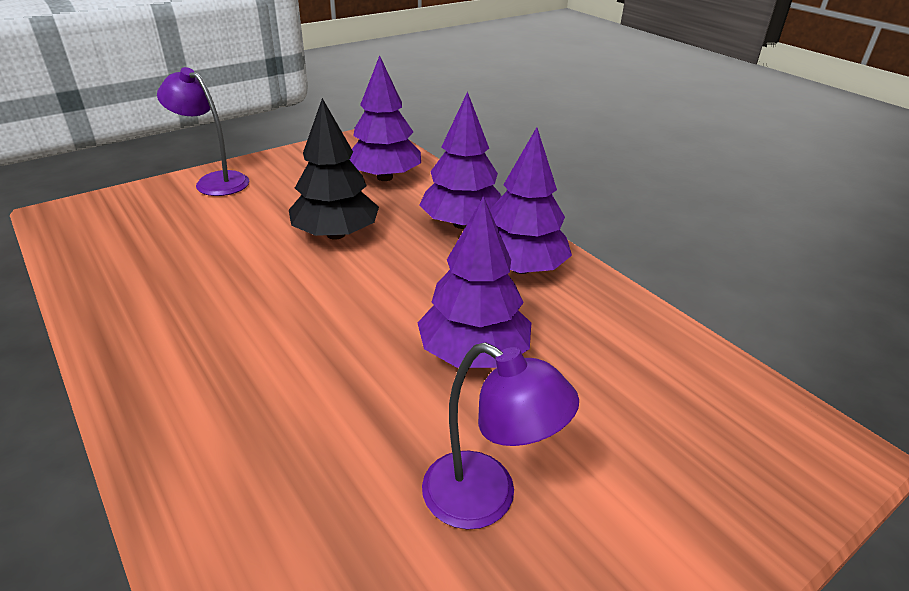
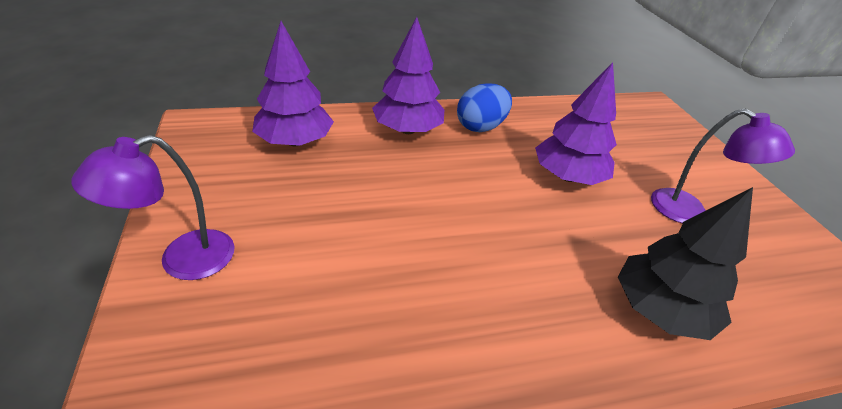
camera: 70 degrees left, 5 degrees up
black tree [289,98,379,240] -> black tree moved to [618,187,753,340]
purple lamp [422,342,579,529] -> purple lamp turned 75 degrees clockwise [651,109,795,223]
purple tree [490,127,572,274] -> blue egg [457,83,512,132]

